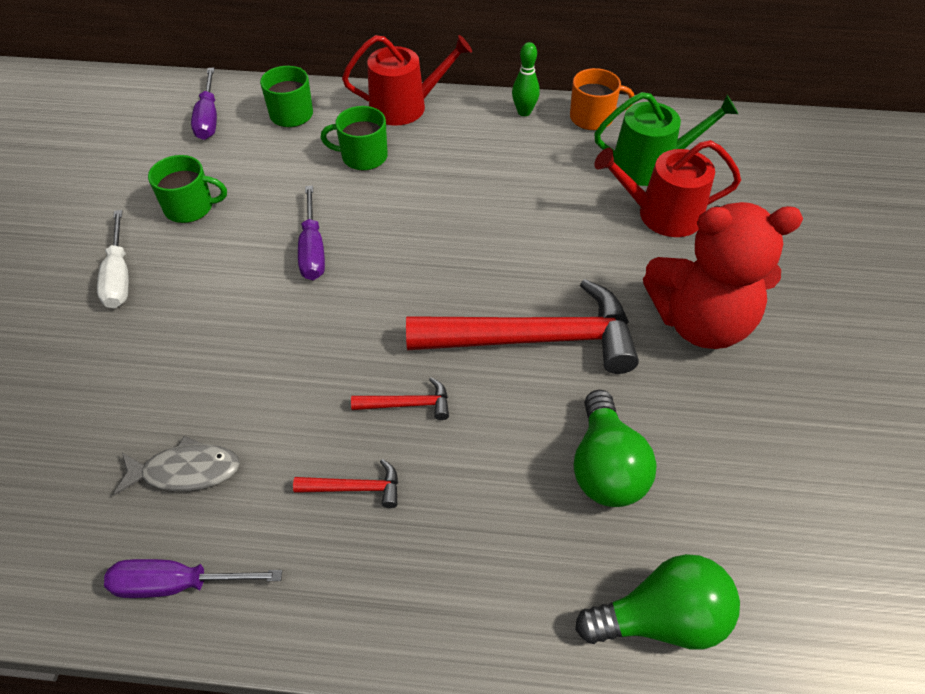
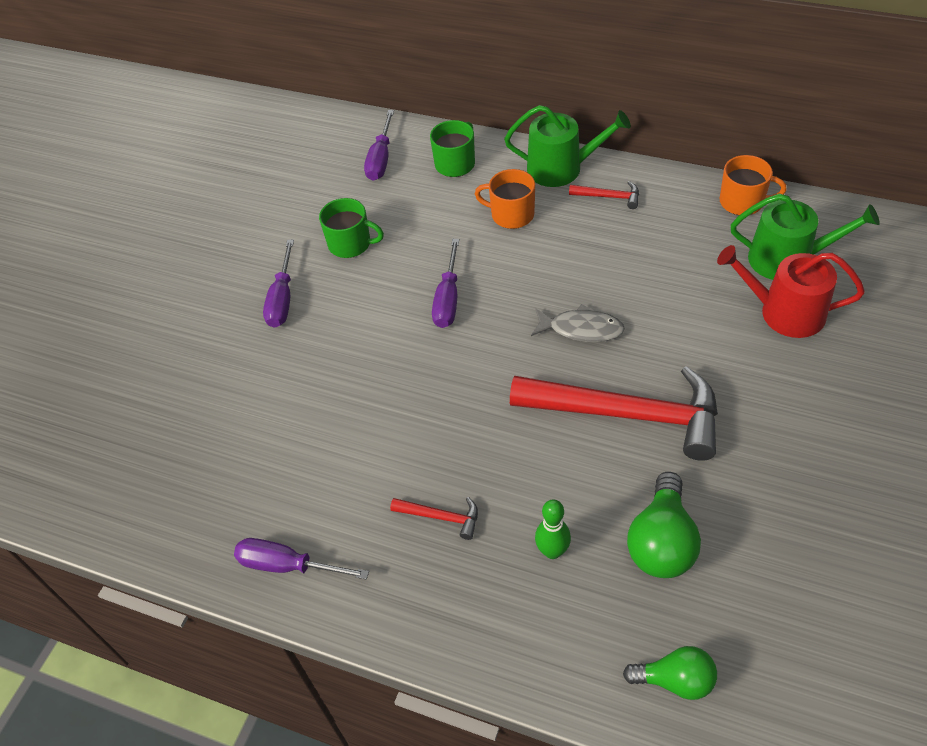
camera: 20 degrees right, 0 degrees up
white screwdriver [97,210,129,308] -> purple screwdriver [263,240,294,328]
grey fish [114,436,240,495] -> grey fish moved to [531,304,625,342]
green mug [320,106,388,171] -> orange mug [475,169,535,229]
red watering can [342,35,472,126] -> green watering can [504,105,631,187]
red hammer [351,377,449,420] -> red hammer moved to [569,181,639,209]
green bowling pin [512,42,540,116] -> green bowling pin moved to [535,499,571,559]
green light bulb [575,554,740,650] -> green light bulb [623,646,717,700], size x0.66
red teddy bear [643,202,803,349] -> none

